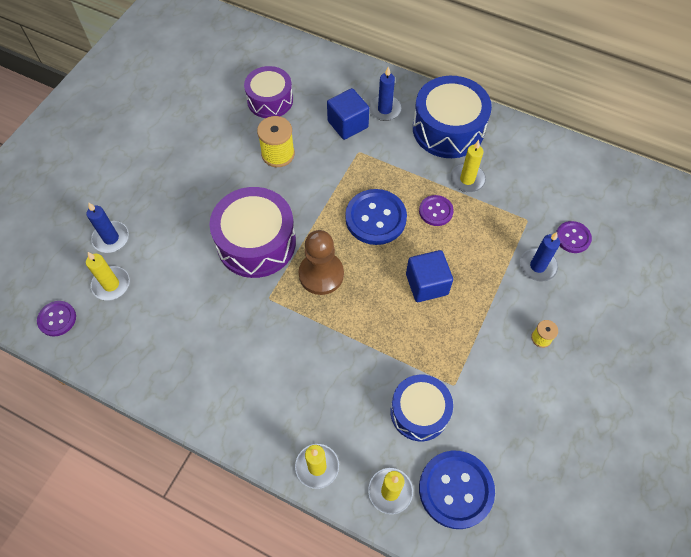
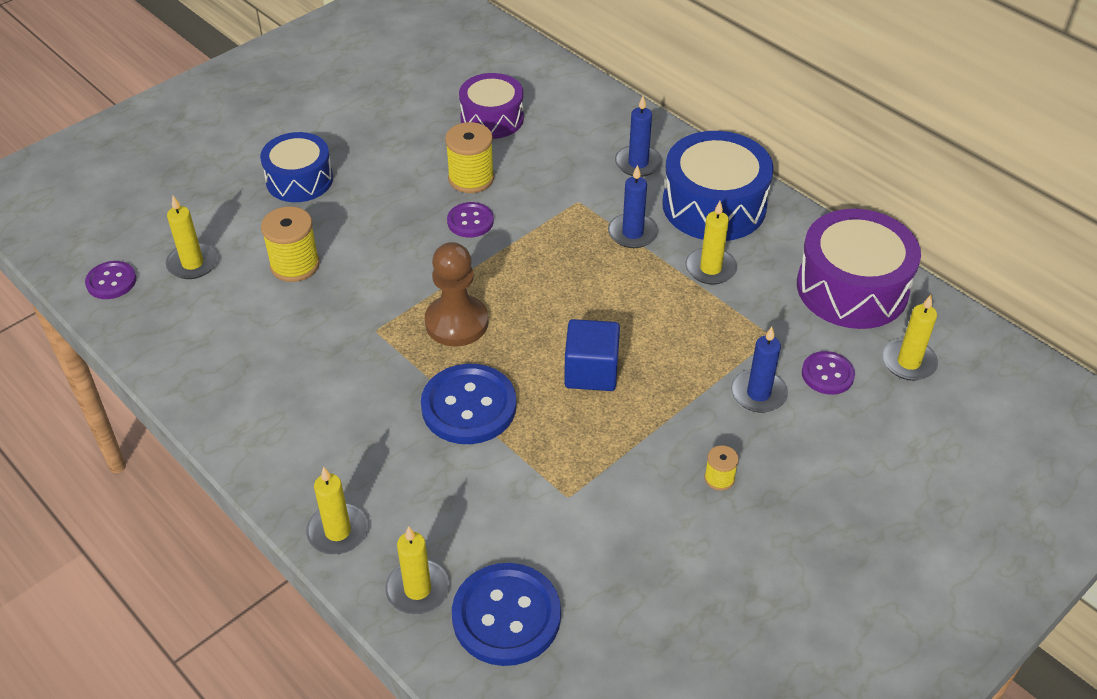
camera: 20 degrees right, 15 degrees down
blue candle [87,202,129,253] -> blue candle moved to [608,165,658,248]
purple drum [209,187,296,278] -> purple drum moved to [797,209,921,329]
blue cube [327,88,369,140] -> none
blue button [345,189,407,245] -> blue button moved to [421,364,516,444]
blue drum [390,375,453,441] -> blue drum moved to [260,132,333,202]
purple button [419,195,454,226] -> purple button moved to [447,202,494,237]
none -> yellow spool [261,206,320,282]
none -> yellow candle [882,295,938,381]

